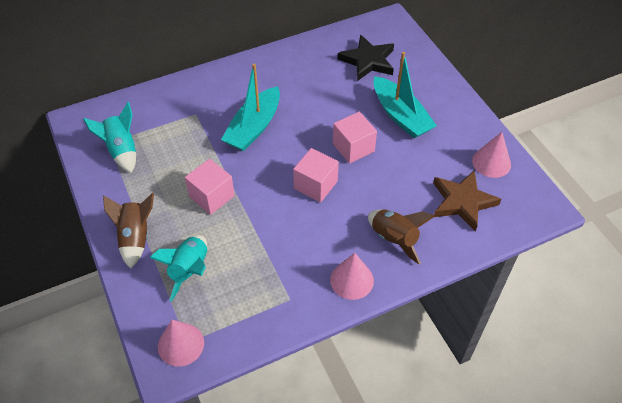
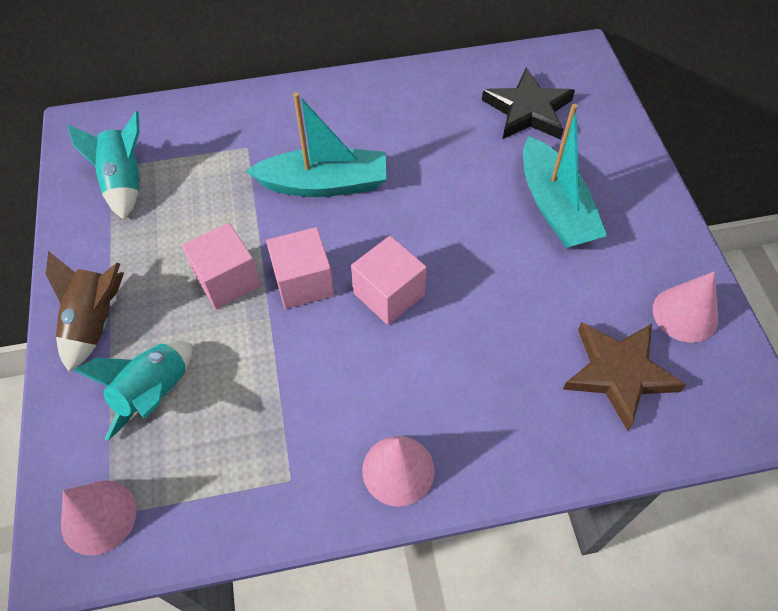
camera: 15 degrees right, 5 degrees up
turquoise boat [221,63,280,152] -> turquoise boat turned 135 degrees counterclockwise [246,92,387,197]
pink cube [333,111,377,164] -> pink cube moved to [266,227,334,309]
brown rocket [368,209,435,264] -> none

